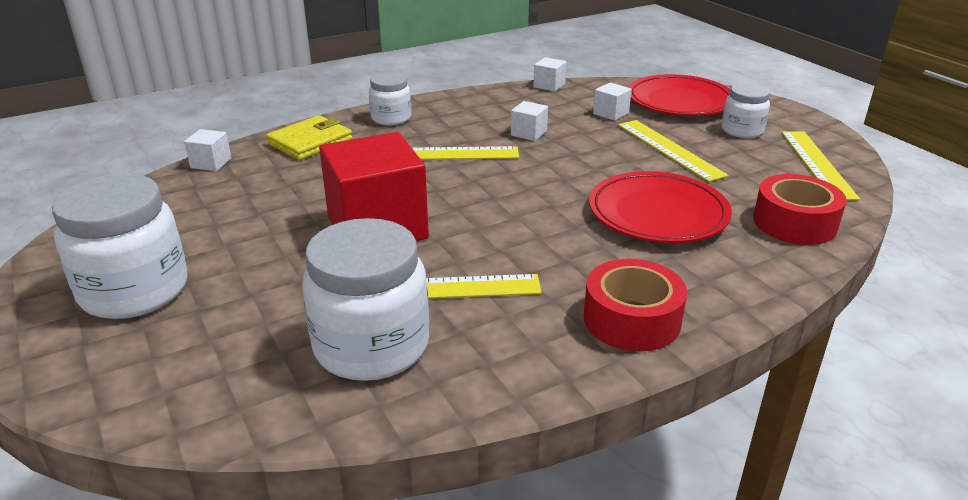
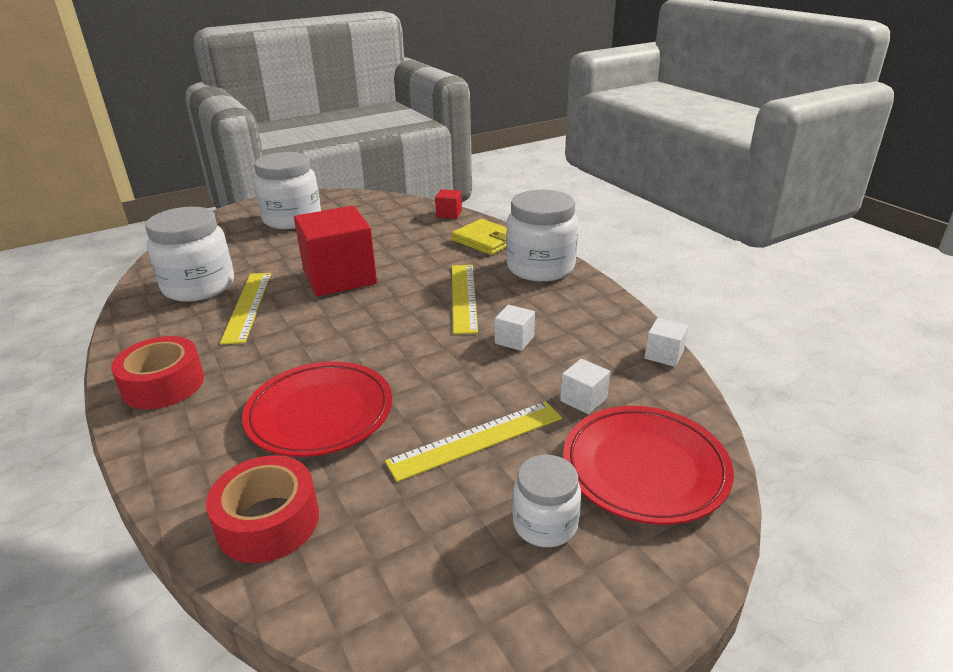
camera: 90 degrees right, 0 degrees up
white cube [184,129,231,171] -> red cube [435,189,462,219]
white jar [369,72,411,125] -> white jar [506,190,578,282], size x1.78
yellow ruler [781,131,860,200] -> none

